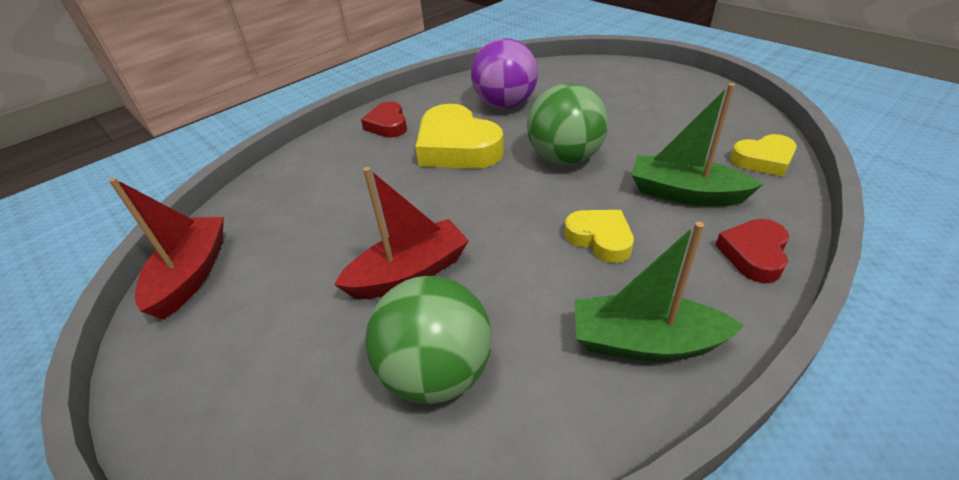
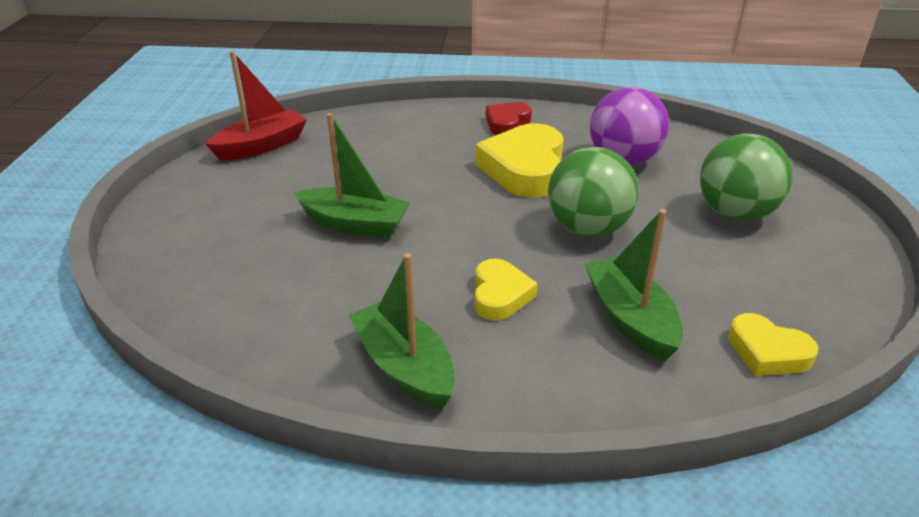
camera: 45 degrees right, 5 degrees down
red boat [334,167,469,299] -> green boat [294,113,410,238]
green ball [365,276,492,404] -> green ball moved to [700,134,793,221]
red heart [715,219,789,283] -> none

